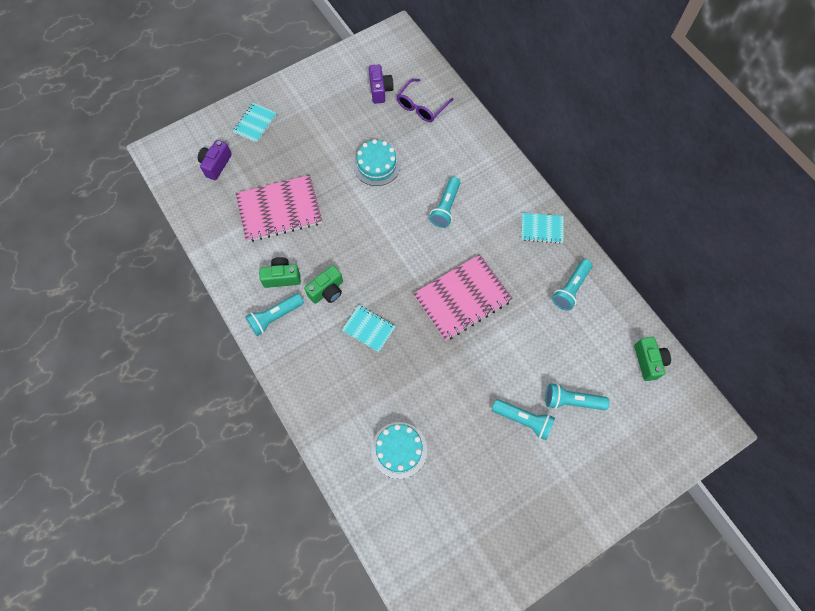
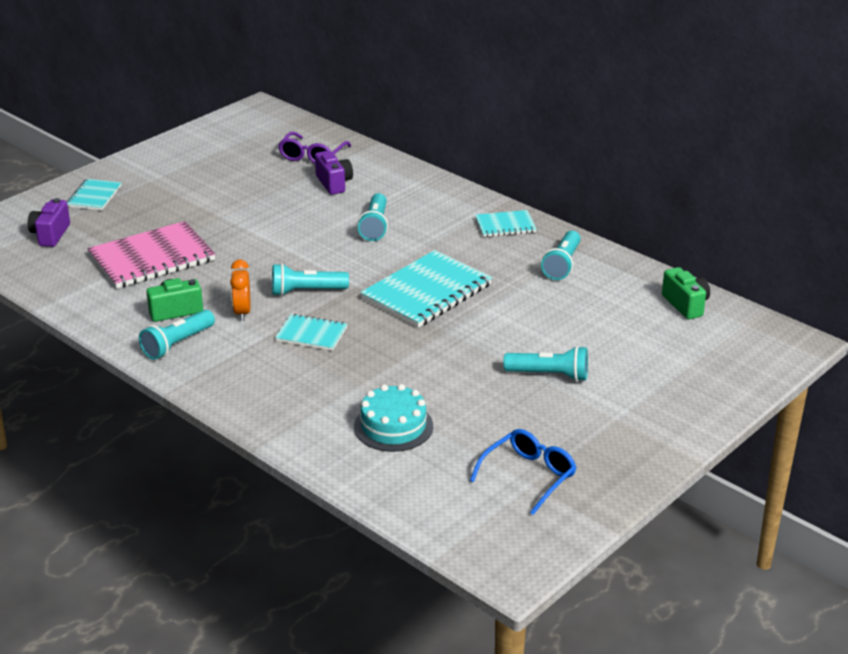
camera: 15 degrees left, 35 degrees down
green camera [304,265,343,304] -> orange clock [230,259,251,321]
turquoise cake [353,139,401,186] -> none
purple camera [369,64,394,104] -> purple camera moved to [315,151,353,195]
pink notebook [413,254,513,341] -> turquoise notebook [360,250,492,328]
turquoise flashlight [545,383,609,410] -> turquoise flashlight moved to [272,263,349,296]
none -> blue glasses [470,429,577,515]

